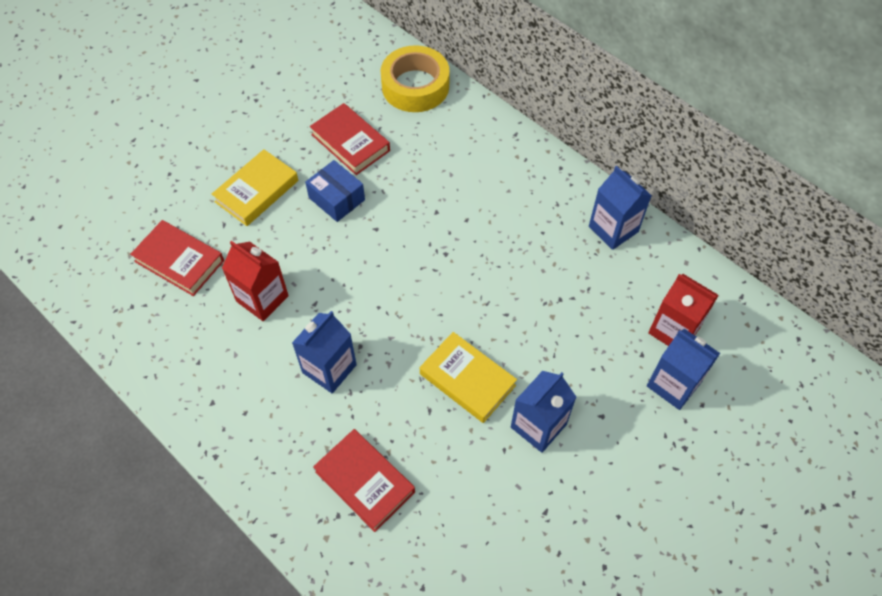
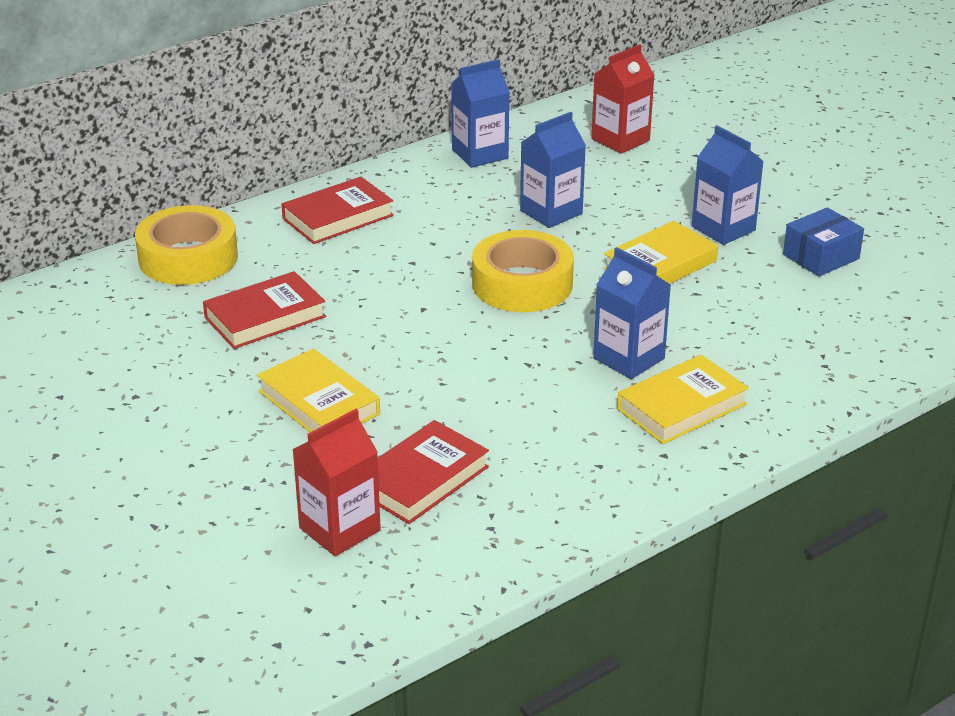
camera: 80 degrees left, 25 degrees down
red carton [222,241,289,321] -> red carton moved to [292,409,381,556]
blue box [305,160,365,222] -> blue box moved to [783,207,864,277]
red book [313,429,415,532] -> red book moved to [282,177,394,244]
blue carton [647,328,720,410] -> blue carton moved to [520,112,586,228]
none -> yellow tape [472,230,574,312]
none -> yellow book [617,355,749,444]

